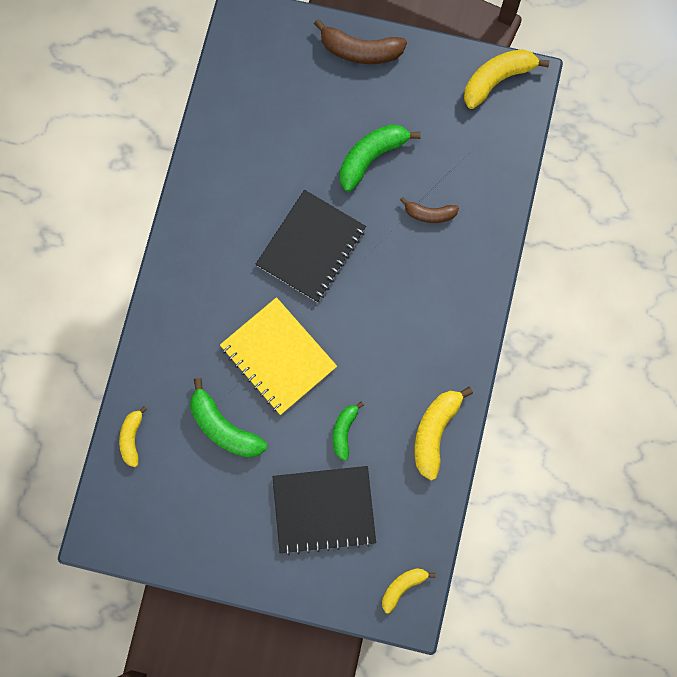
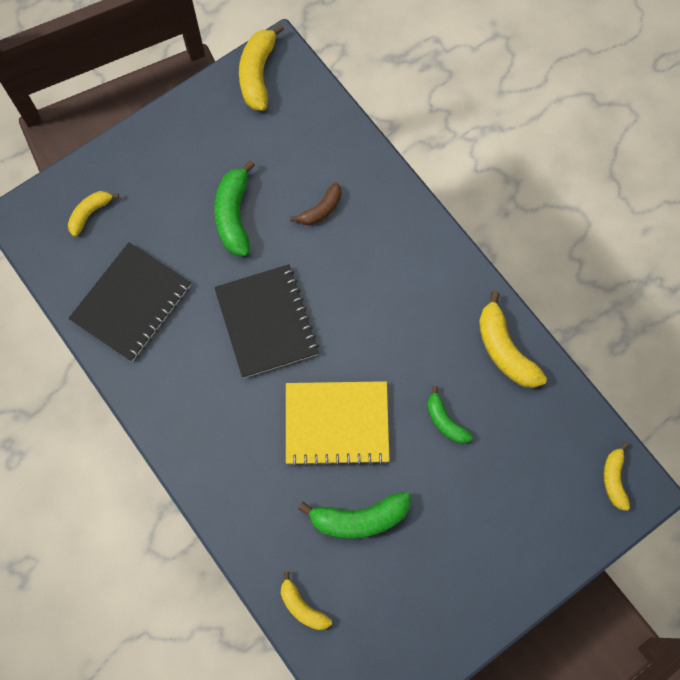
camera: 50 degrees left, 5 degrees down
black notebook [272,466,376,555] -> black notebook moved to [69,242,191,362]
brown banana [314,19,407,64] -> none
none -> yellow banana [68,191,119,237]

